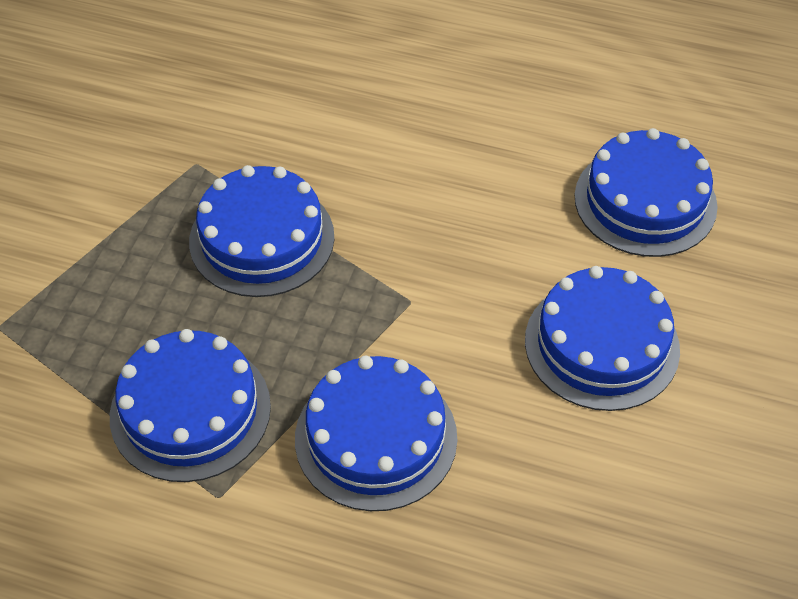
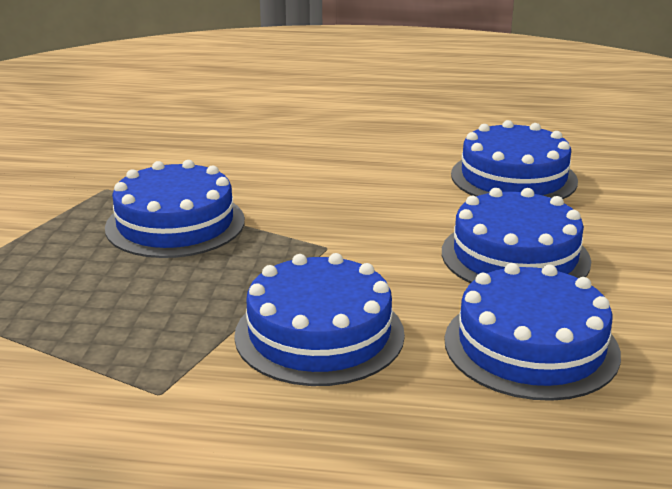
camera: 10 degrees left, 25 degrees down
blue cake [110,329,271,482] -> blue cake moved to [445,263,621,401]

